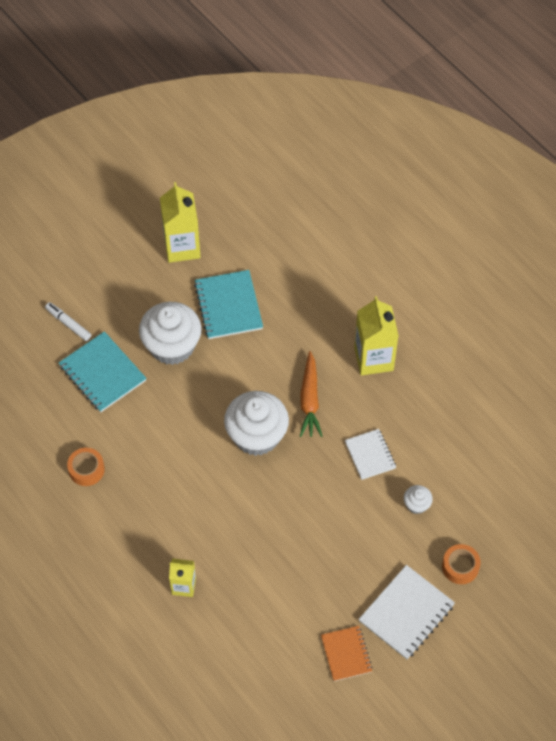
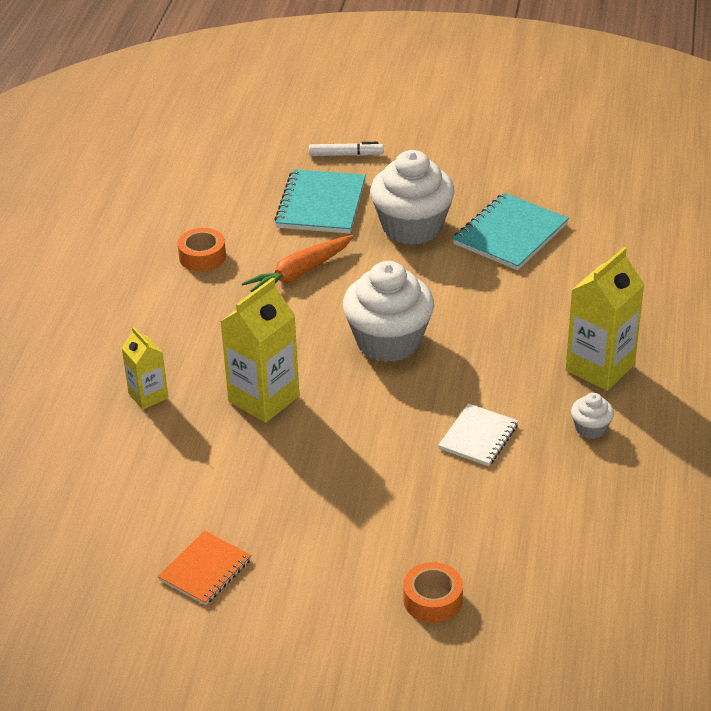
camera: 50 degrees right, 20 degrees down
white marker [45,302,91,341] -> white marker turned 90 degrees clockwise [309,142,383,156]
yellow carton [160,182,201,263] -> yellow carton moved to [220,278,299,423]
orange carrot [300,351,322,437] -> orange carrot moved to [242,235,353,292]
white notebook [359,565,455,659] -> none
white cupcake [404,485,433,514] -> white cupcake moved to [571,393,614,439]

